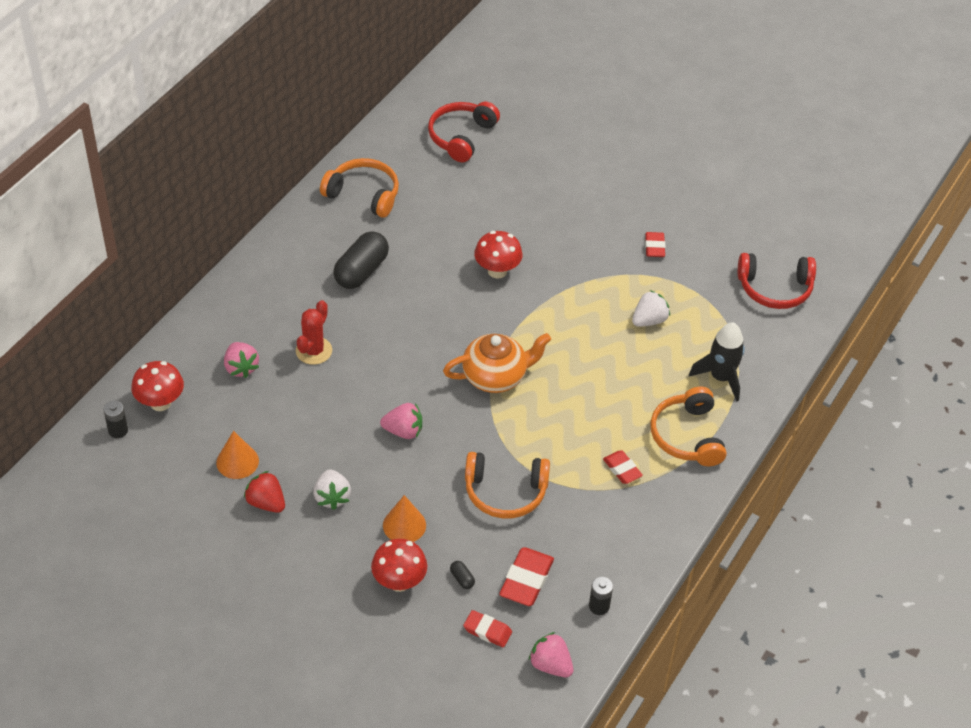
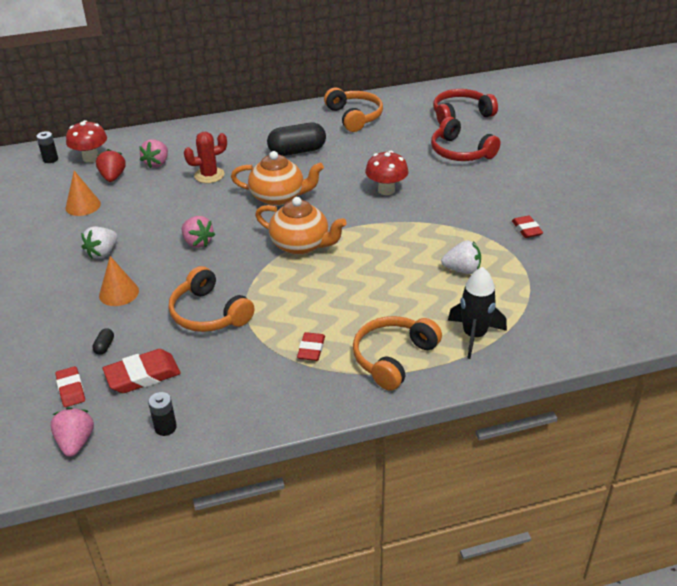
camera: 45 degrees right, 10 degrees down
red strawberry [244,471,285,513] -> red strawberry moved to [96,149,126,182]
red mushroom [371,539,428,592] -> none
red eraser [645,232,666,257] -> red eraser turned 60 degrees counterclockwise [512,216,543,238]
red headphones [738,253,816,309] -> red headphones moved to [431,117,501,161]
none -> orange teapot [231,151,324,206]

